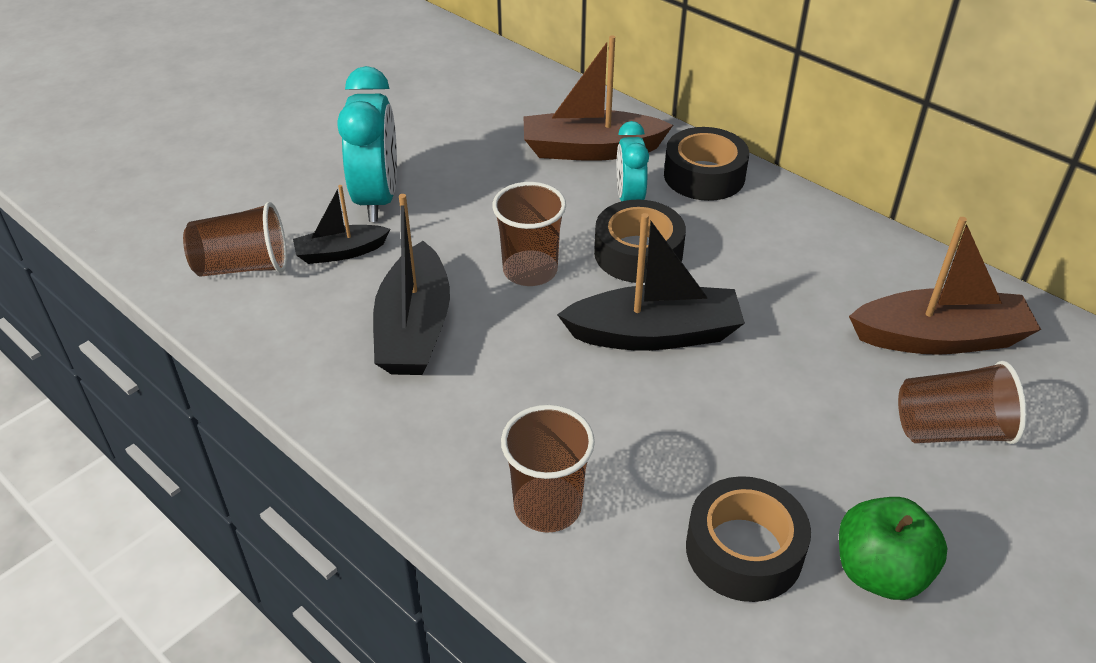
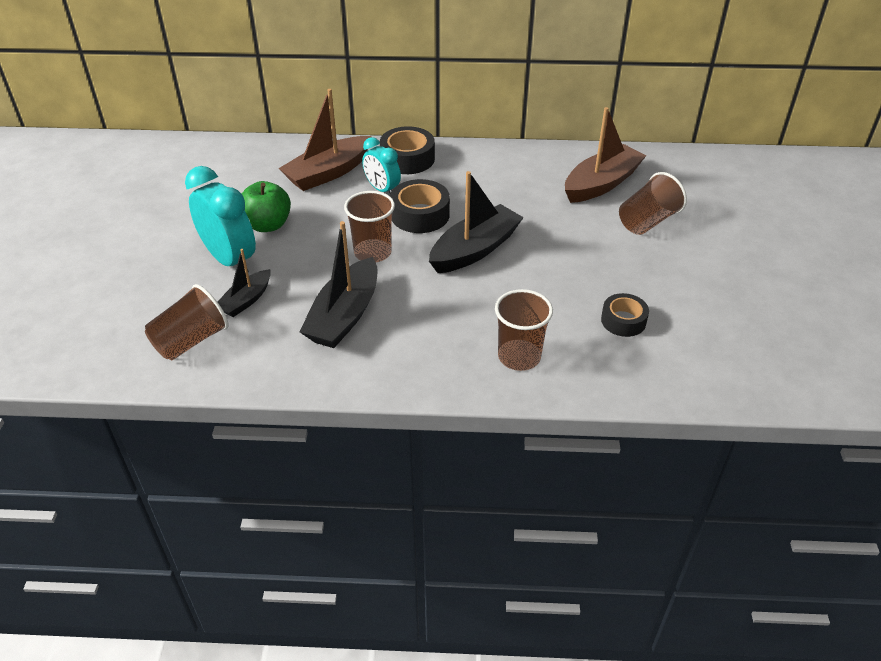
camera: 40 degrees left, 0 degrees up
black boat [373,194,450,375] -> black boat turned 60 degrees clockwise [300,221,378,348]
black tape [686,476,811,602] -> black tape [601,293,649,337], size x0.66
green apple [839,497,947,600] -> green apple moved to [242,181,291,232]

